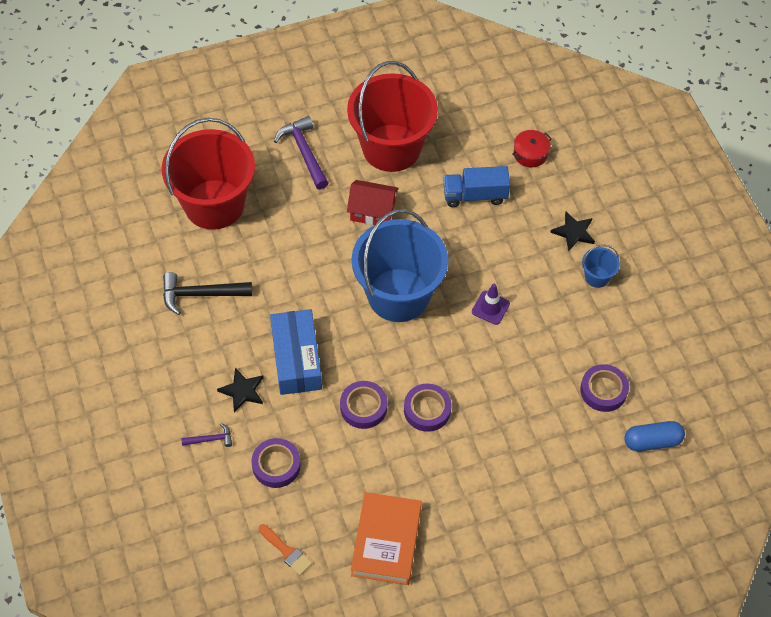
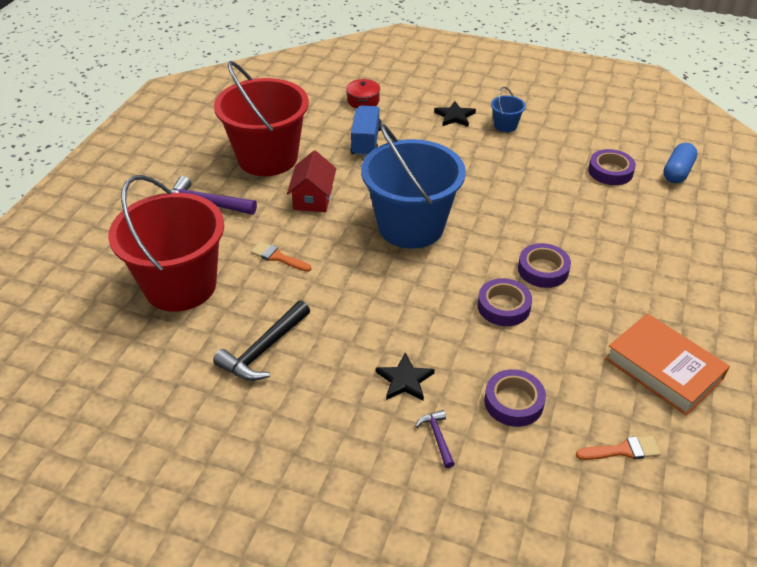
camera: 50 degrees left, 15 degrees down
purple hammer [181,423,232,447] -> purple hammer turned 45 degrees counterclockwise [415,410,455,468]
blue box [270,309,322,395] -> none
red house [347,180,399,225] -> red house turned 45 degrees counterclockwise [287,150,336,212]
blue truck [443,166,510,207] -> blue truck turned 150 degrees clockwise [350,106,382,157]
purple traffic cone [472,284,510,325] -> none
none -> orange brush [250,241,312,272]

